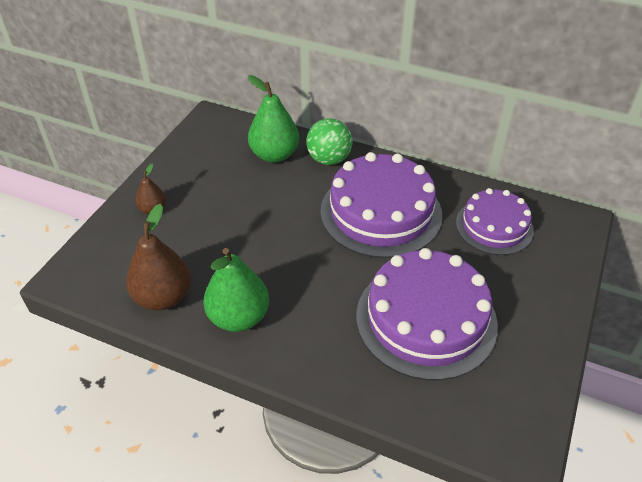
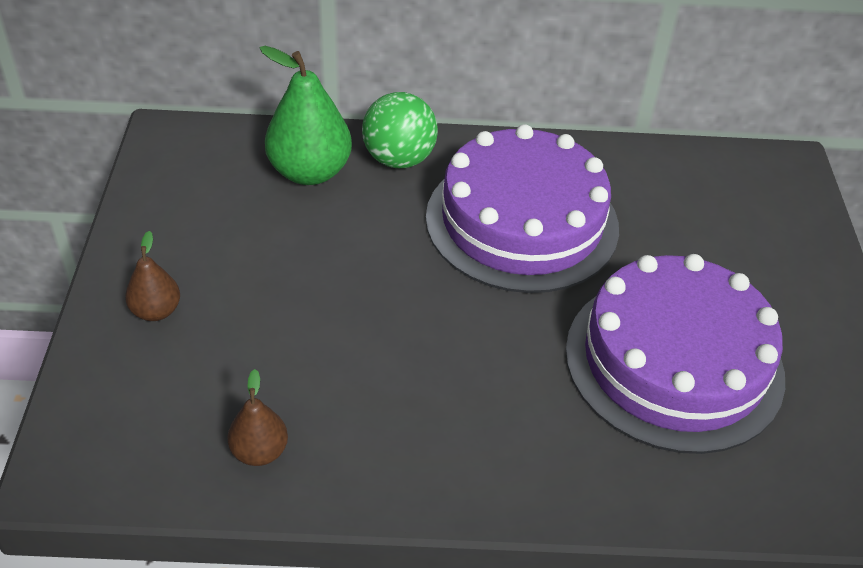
camera: 25 degrees left, 0 degrees up
brown pear [126,204,191,311] -> brown pear [227,369,288,466], size x0.54
green pear [203,248,269,332] -> none
purple cake [456,188,534,255] -> none

